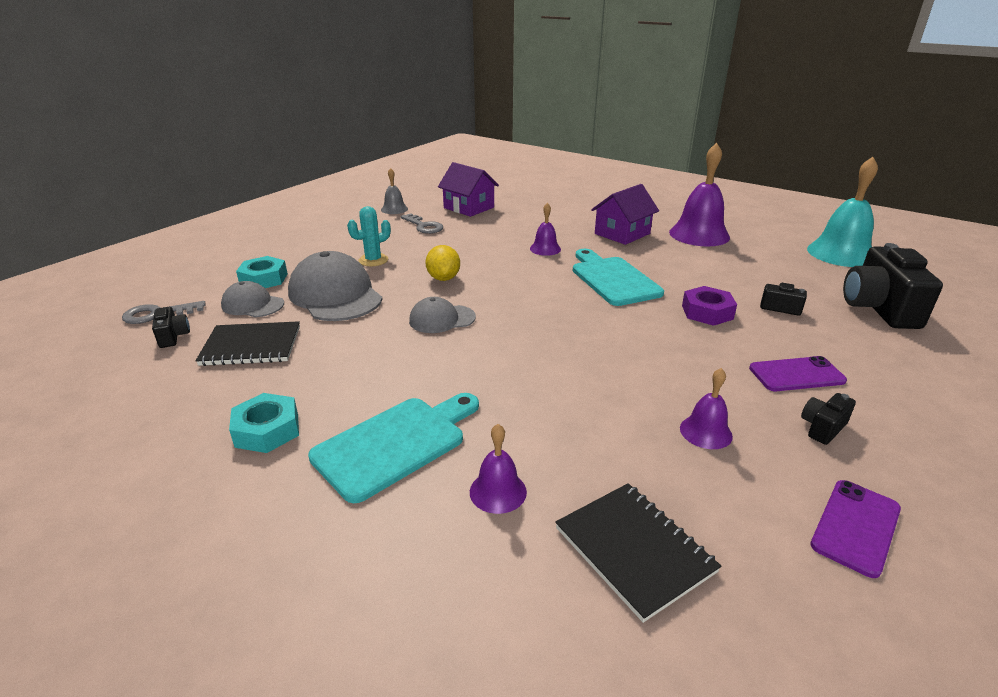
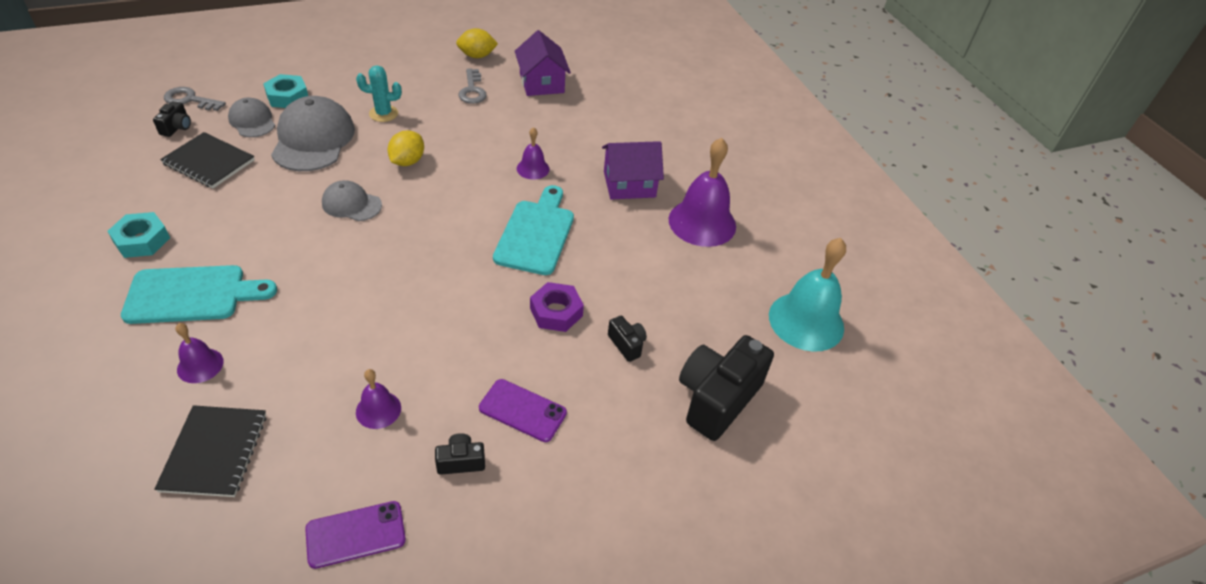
camera: 30 degrees right, 15 degrees up
grey bell [381,168,408,214] -> yellow lemon [456,28,498,58]

